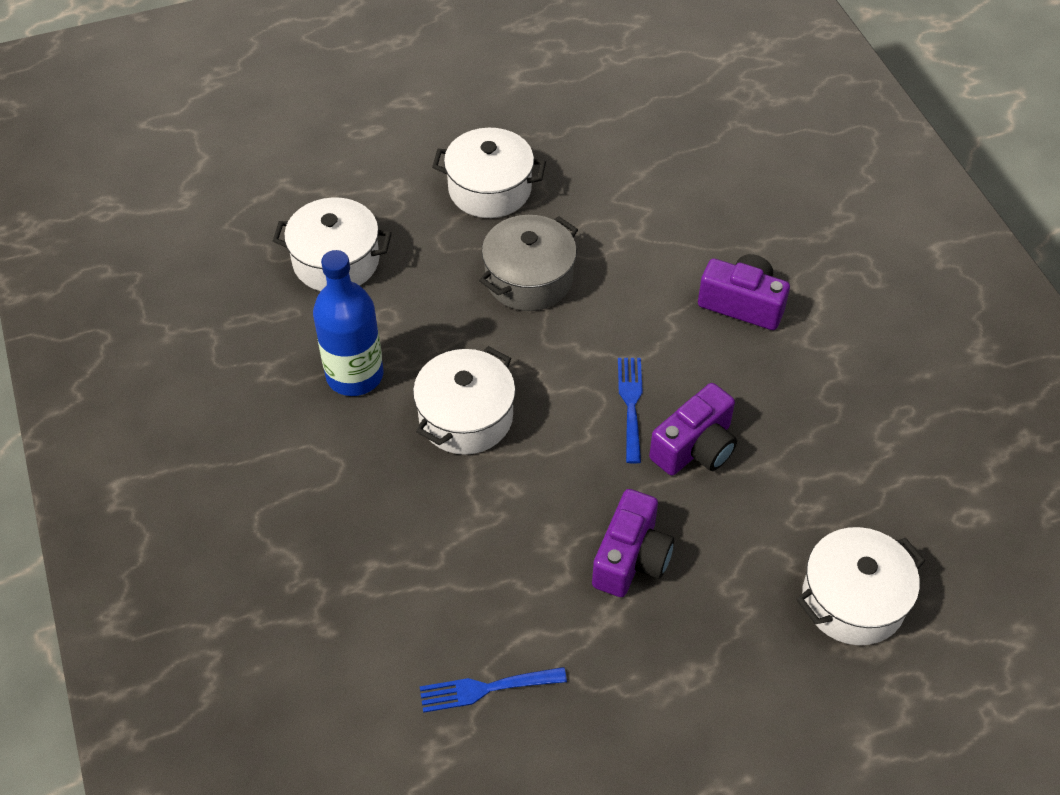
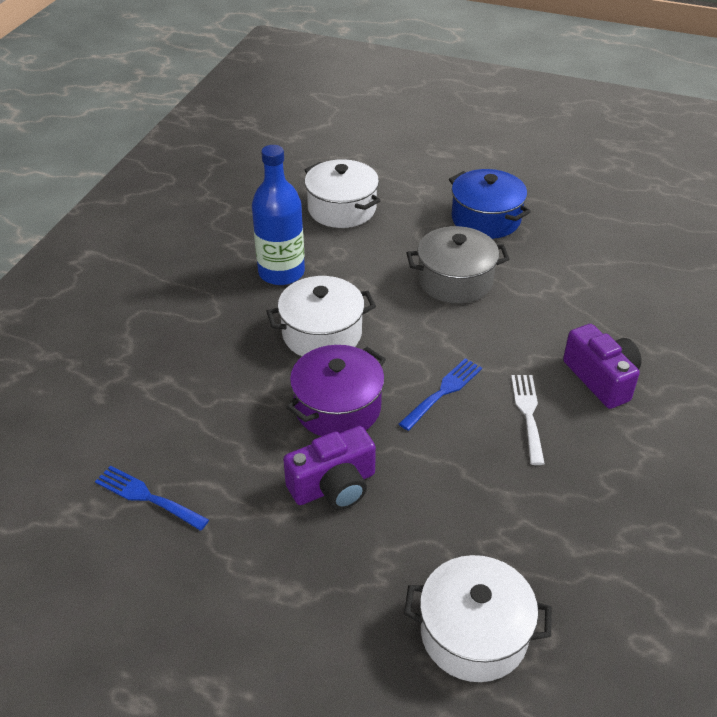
camera: 40 degrees right, 10 degrees down
white pot [432,128,546,218] -> blue pot [449,169,531,239]
purple camera [649,383,737,476] -> none
none -> purple pot [286,345,386,437]
none -> white fork [511,375,545,465]

